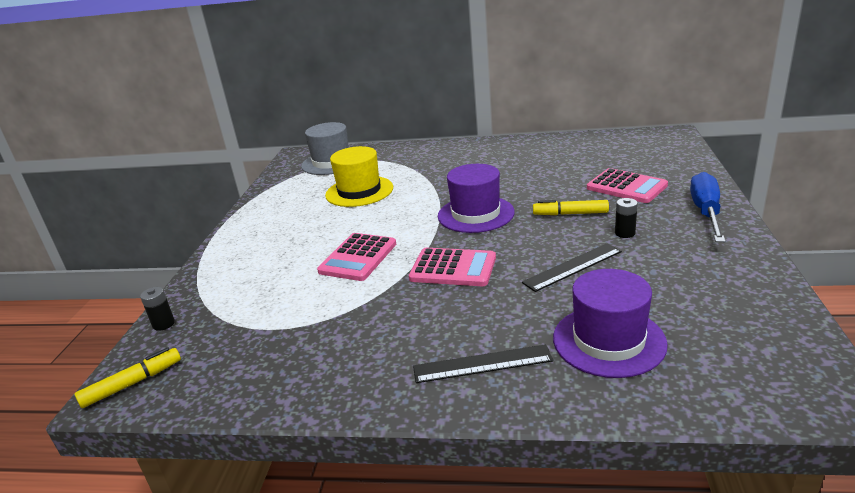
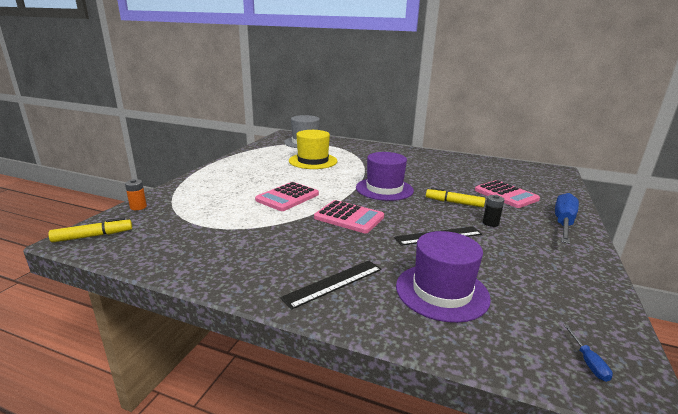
camera: 10 degrees right, 5 degrees down
black battery [140,287,175,331] -> orange battery [125,179,147,210]
black ruler [413,344,553,383] -> black ruler turned 45 degrees counterclockwise [280,261,382,309]
none -> blue screwdriver [564,325,613,382]

